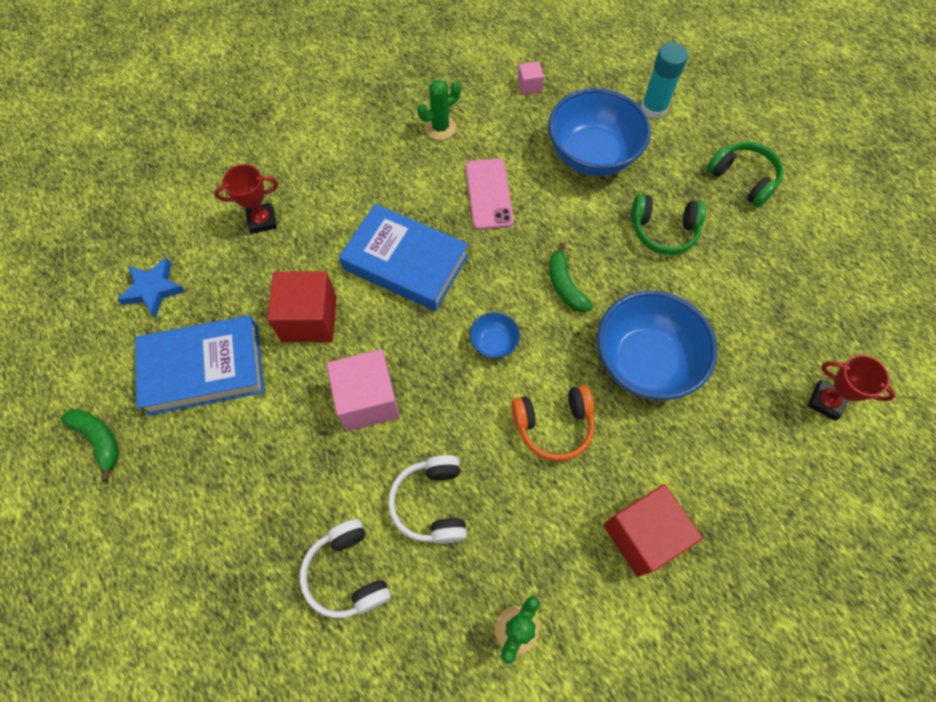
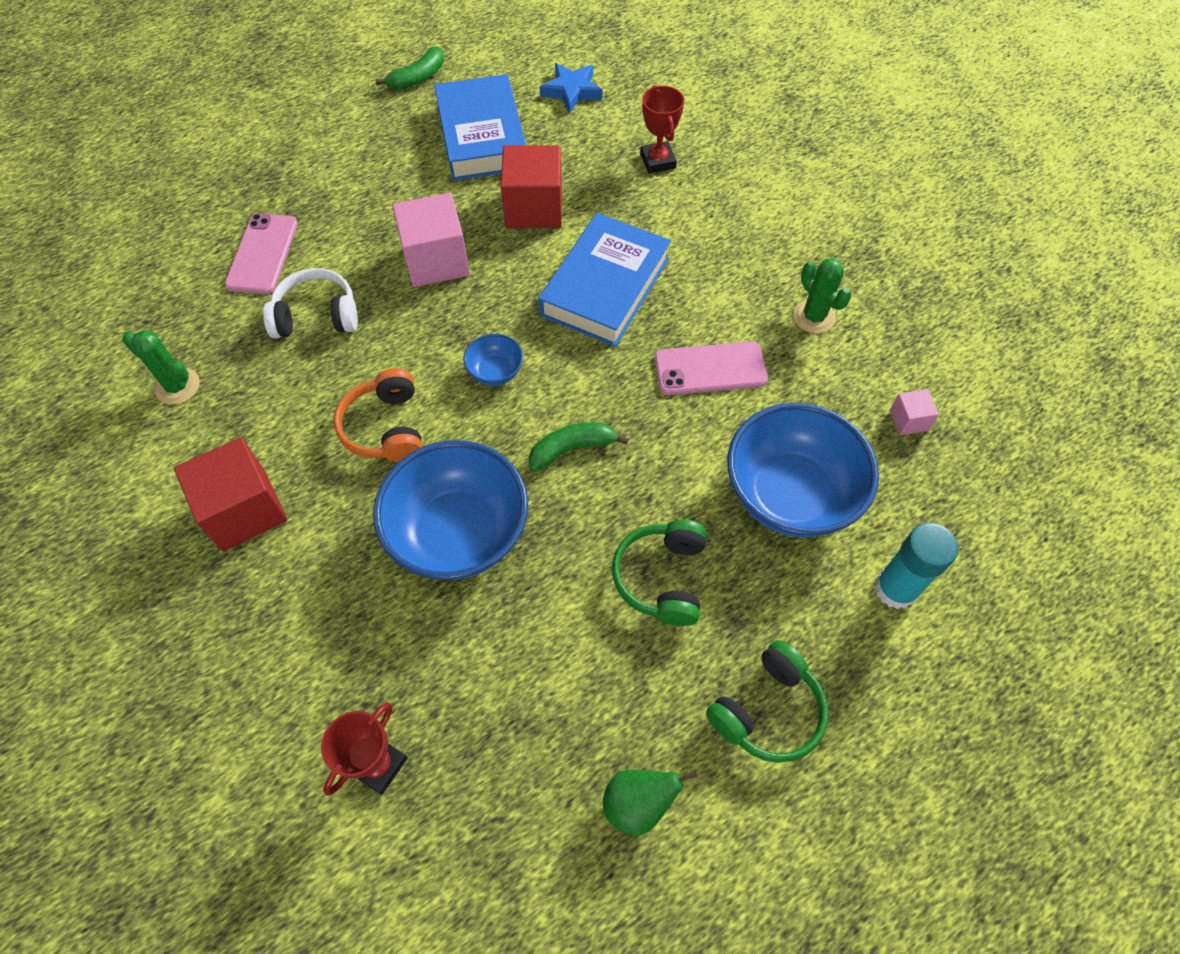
camera: 90 degrees right, 5 degrees down
white headphones [300,519,391,618] -> pink phone [225,213,298,294]
none -> green pear [603,770,698,835]

